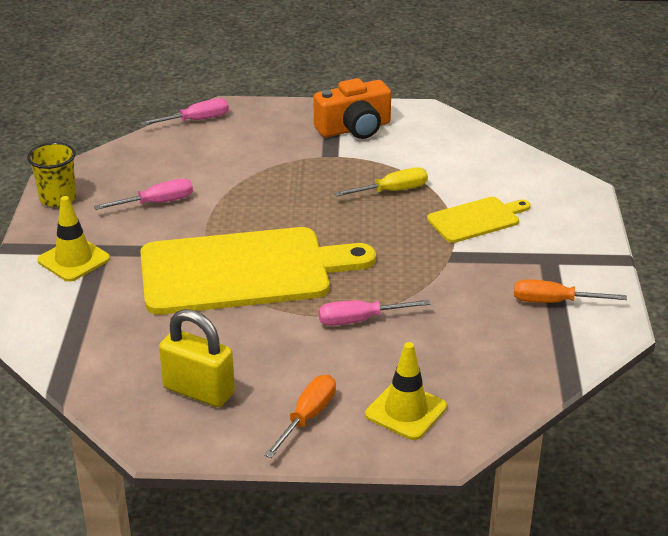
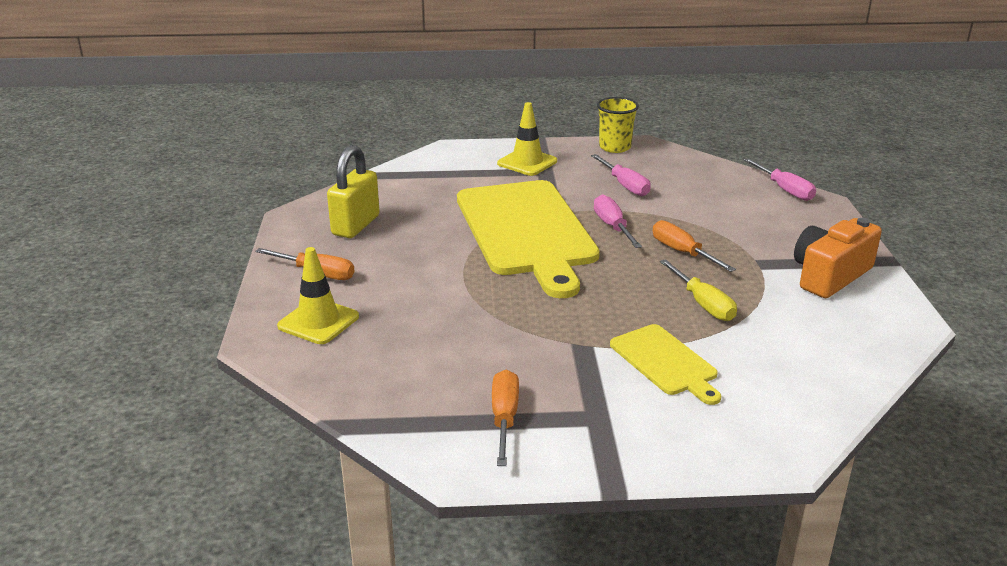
camera: 85 degrees right, 5 degrees down
orange camera [313,78,391,139] -> orange camera turned 75 degrees clockwise [794,218,882,298]
pink screwdriver [318,300,430,326] -> pink screwdriver moved to [594,194,642,248]
none -> orange screwdriver [653,220,736,272]

